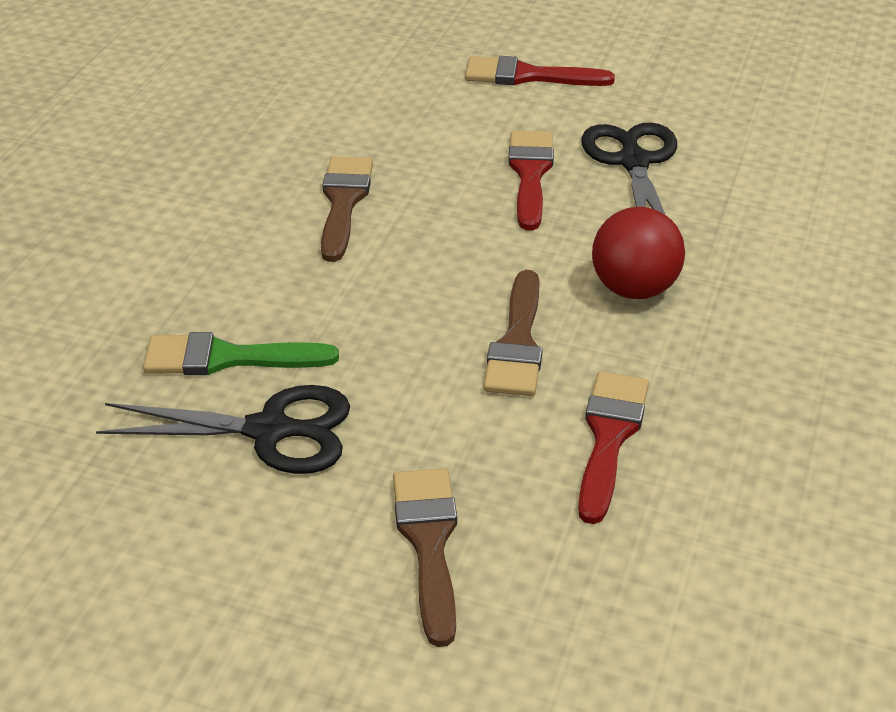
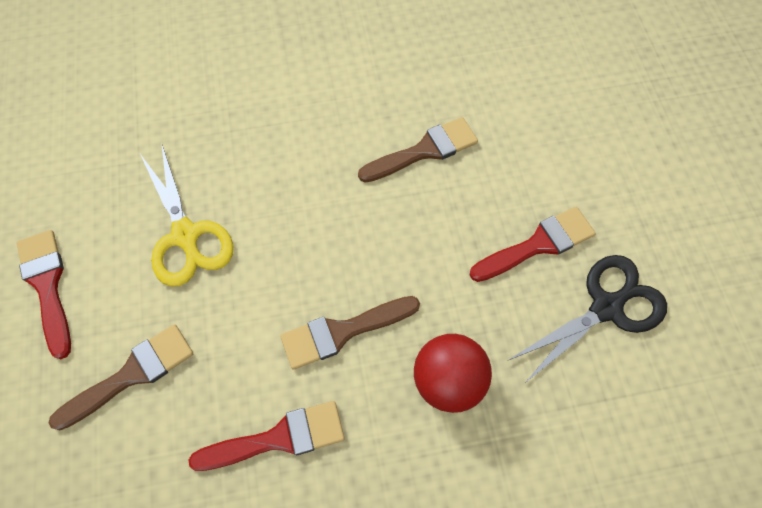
camera: 60 degrees right, 25 degrees up
black scissors [96,385,350,474] -> yellow scissors [140,143,233,287]
green brush [143,332,339,375] -> none
red brush [465,56,615,86] -> red brush moved to [17,230,71,359]

